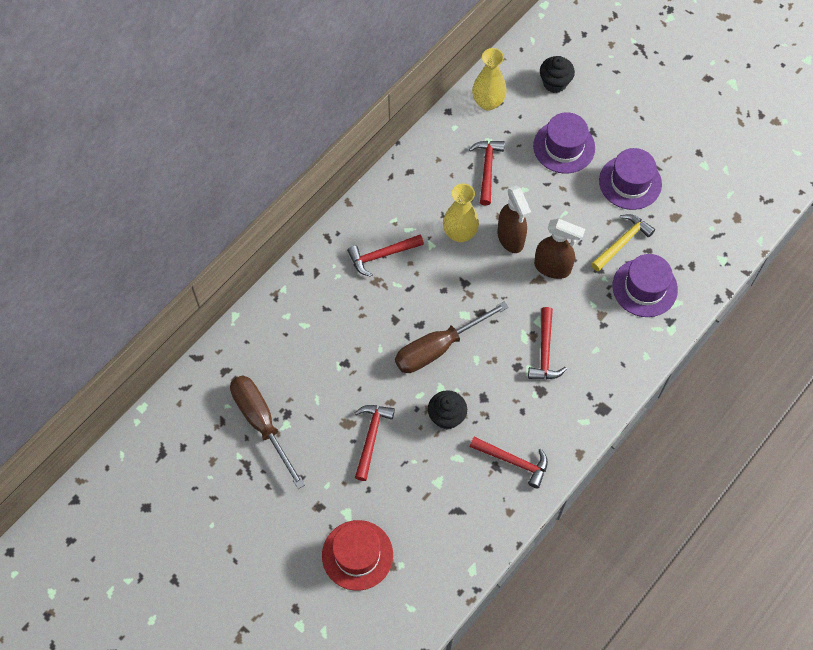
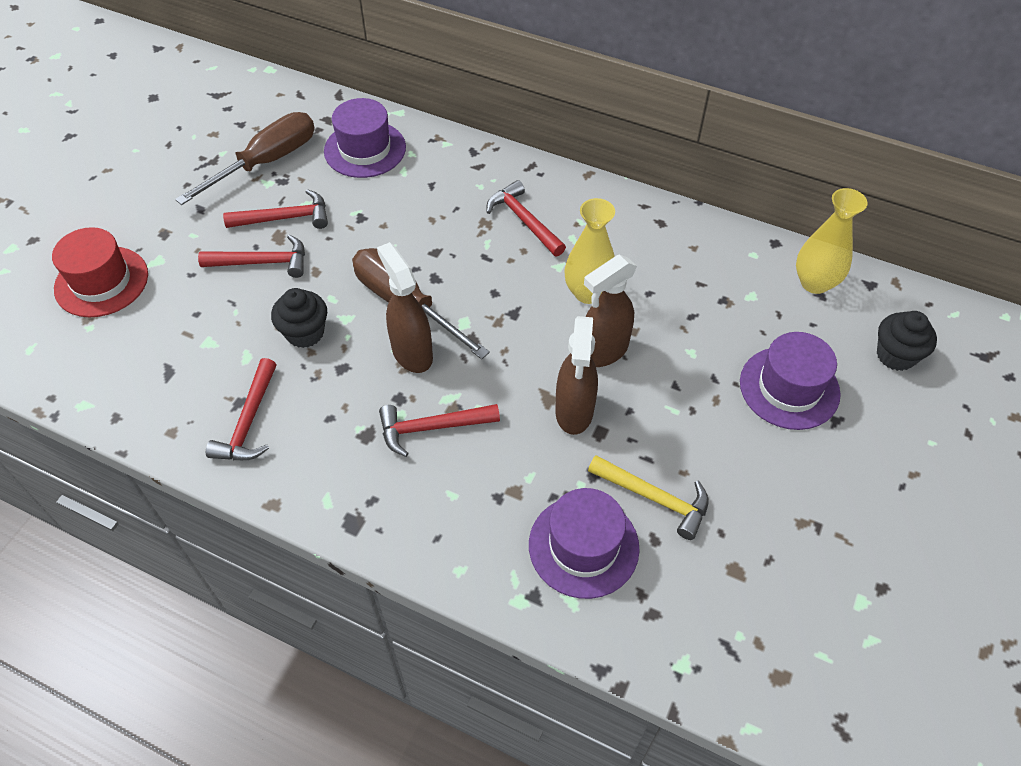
camera: 75 degrees right, 10 degrees down
red hammer [469,141,505,206] -> red hammer moved to [223,189,328,229]
purple hat [599,148,662,210] -> purple hat moved to [324,98,406,178]
none -> brown spray bottle [377,242,433,373]

